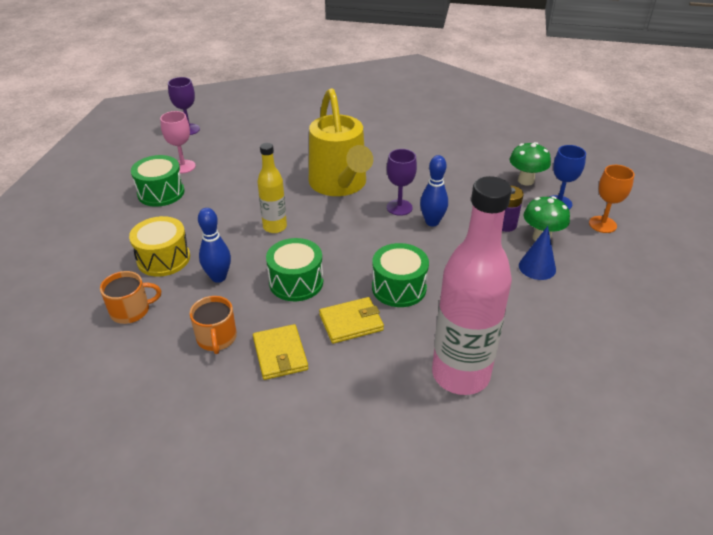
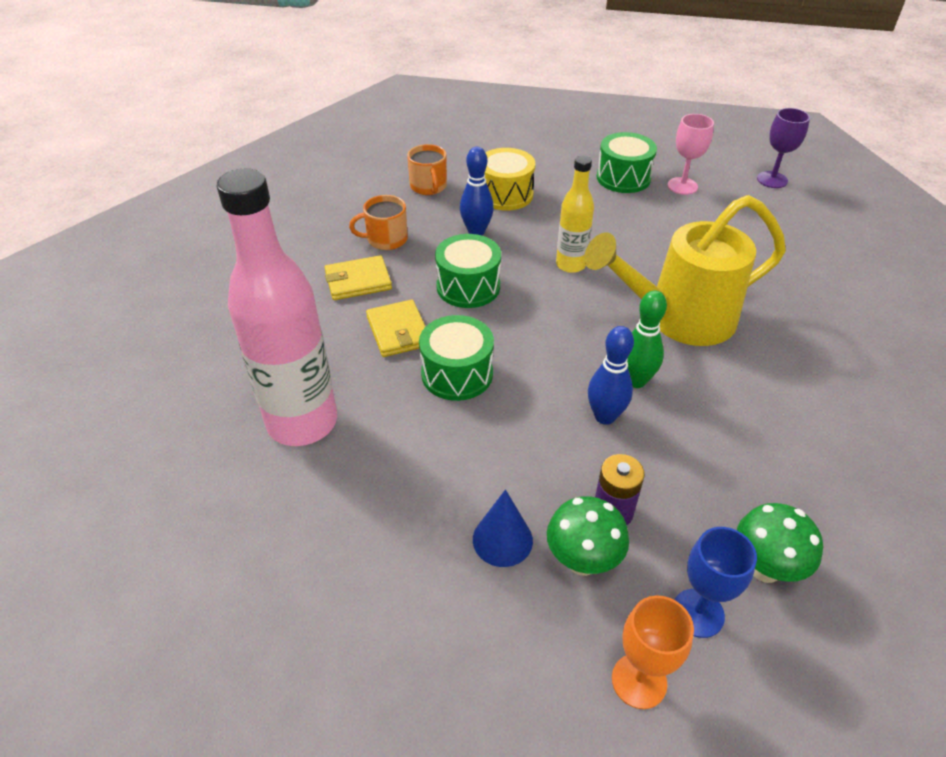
camera: 90 degrees right, 5 degrees up
purple goblet [387,149,417,216] -> green bowling pin [627,290,667,388]

